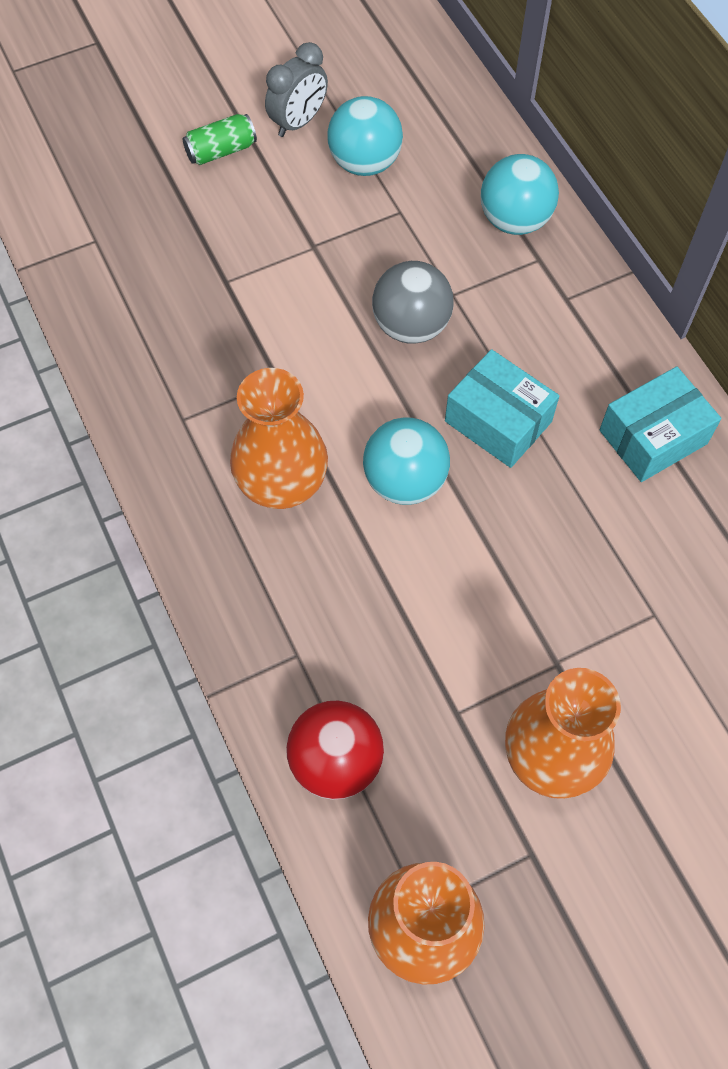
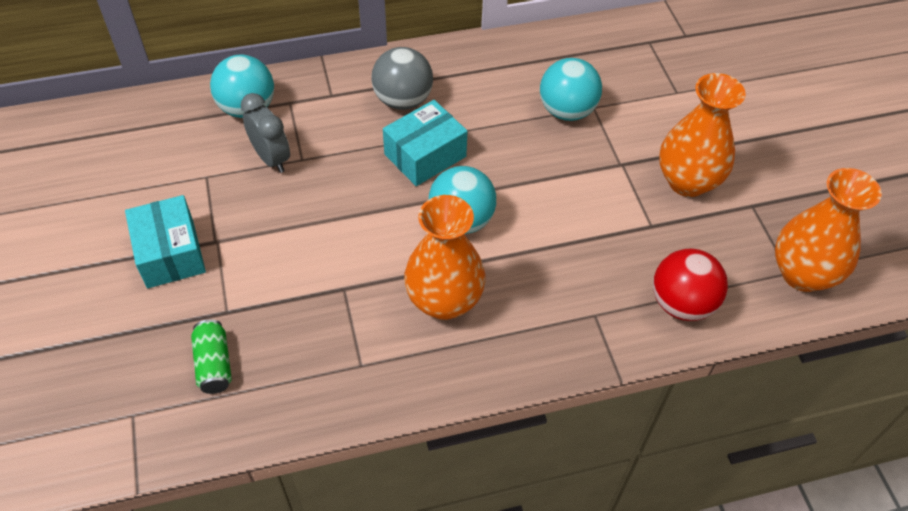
camera: 80 degrees left, 10 degrees down
green can [183,114,257,165] -> green can moved to [191,319,232,394]
grey clock [265,42,328,137] -> grey clock moved to [241,93,290,173]
turquoise ball [327,96,403,176] -> turquoise ball moved to [540,58,602,121]
grey ball [372,261,453,344] -> grey ball moved to [371,47,433,110]
turquoise box [599,366,721,482] -> turquoise box moved to [125,195,206,288]

